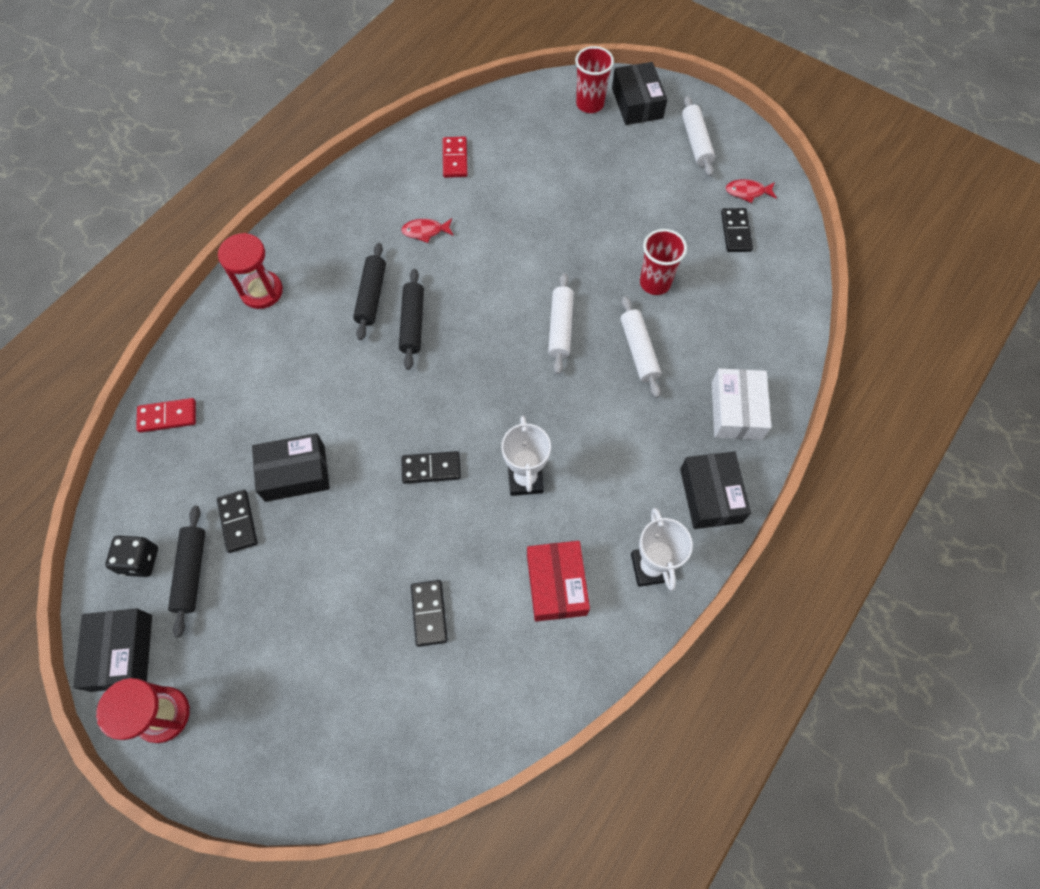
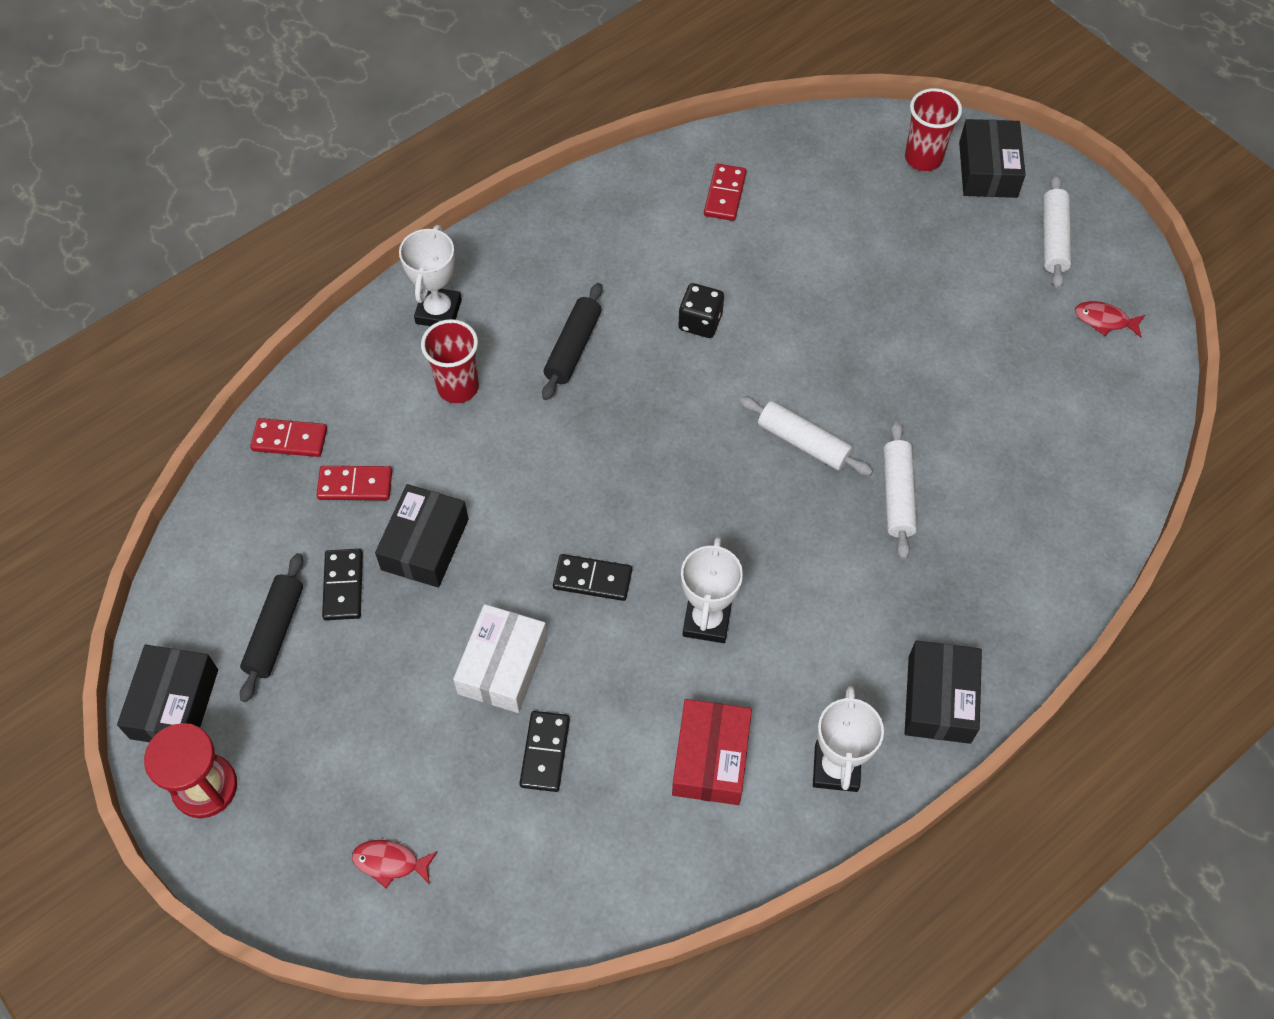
camera: 15 degrees right, 5 degrees down
black dice [105,536,158,577] -> black dice moved to [678,283,724,338]
red hourglass [218,233,283,309] -> white trophy [399,225,462,326]
black box [252,433,330,502] -> black box turned 75 degrees counterclockwise [375,484,469,588]
black rolling pin [399,269,424,370] -> none
red fish [401,218,454,243] -> red fish moved to [352,840,438,888]
white rolling pin [548,273,574,374] -> white rolling pin turned 75 degrees counterclockwise [739,396,873,476]
red cup [640,229,687,295] -> red cup moved to [421,319,479,403]
white box [712,369,771,440] -> white box moved to [453,604,547,713]
black domino [721,208,753,252] -> none
none -> red domino [317,466,392,500]

